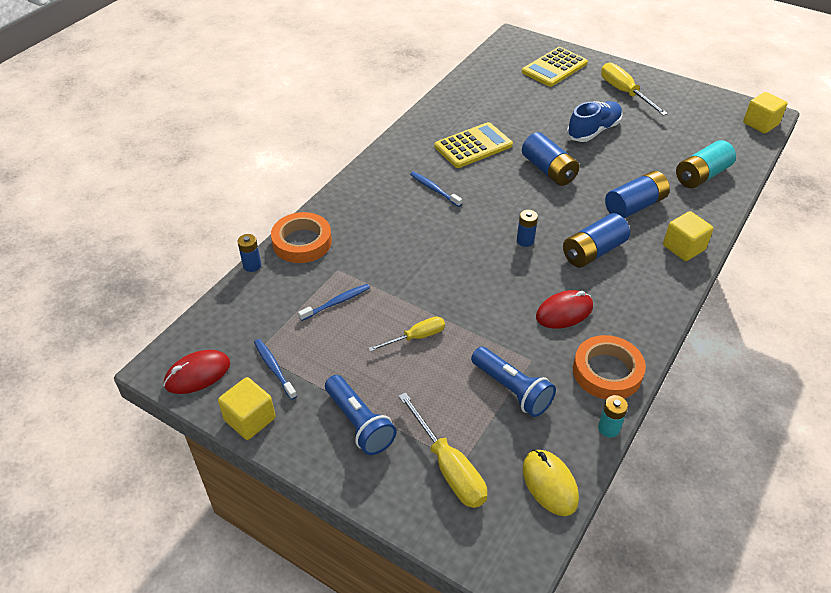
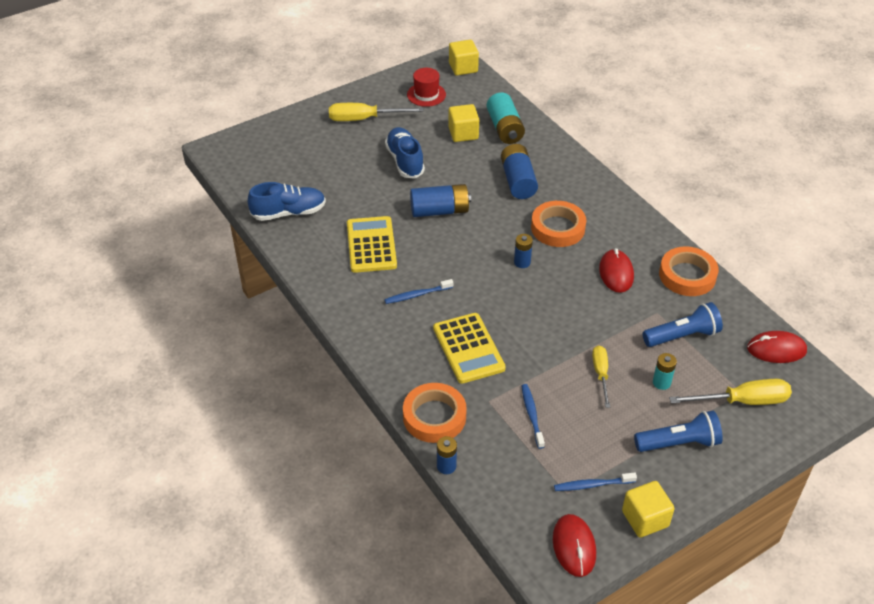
camera: 65 degrees left, 0 degrees up
yellow calculator [522,47,588,87] -> yellow calculator moved to [433,313,506,384]
yellow mouse [523,450,579,516] -> red mouse [747,331,807,363]
blue battery [563,213,630,268] -> orange tape [531,201,586,247]
turquoise battery [598,395,628,438] -> turquoise battery moved to [653,353,677,390]
yellow cube [663,211,714,261] -> yellow cube moved to [448,104,479,142]
none -> blue shoe [248,182,326,221]
none -> red hat [407,68,446,107]

